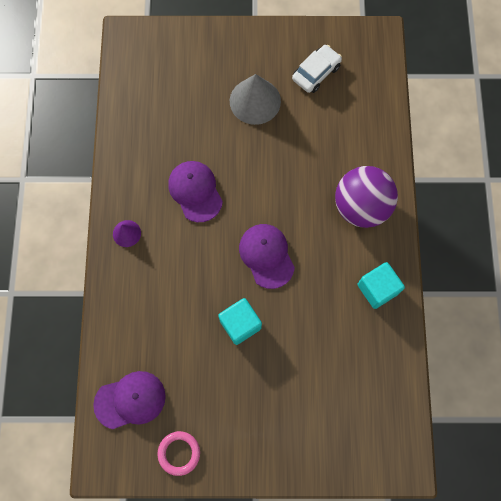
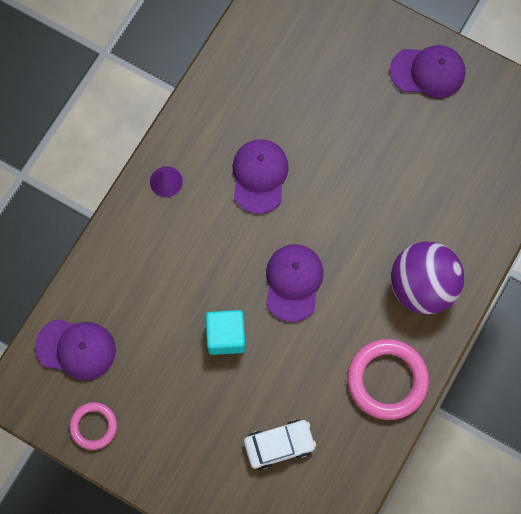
camera: 30 degrees right, 0 degrees up
grey cone [230,74,281,125] -> none
white car [292,45,342,93] -> white car moved to [244,419,316,470]
turquoise cube [357,262,405,309] -> pink ring [347,339,429,420]
none -> purple cap [390,45,466,98]

